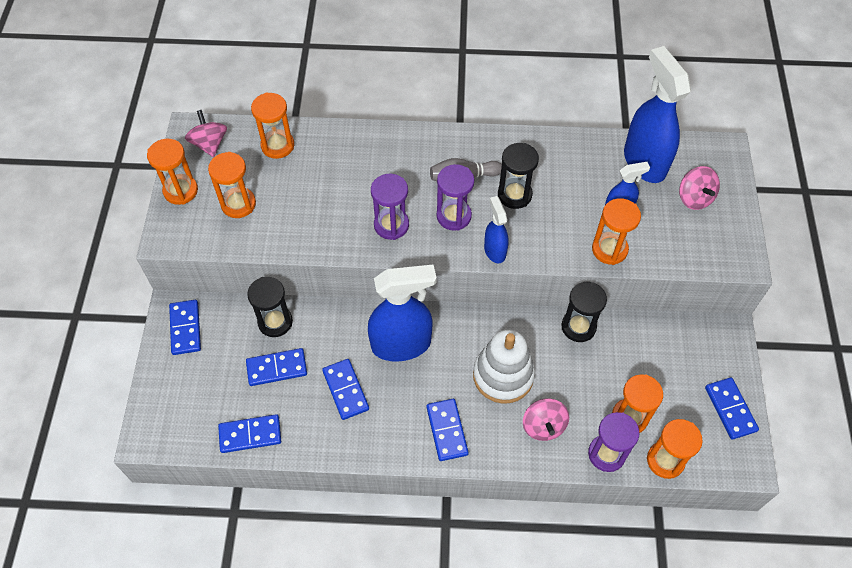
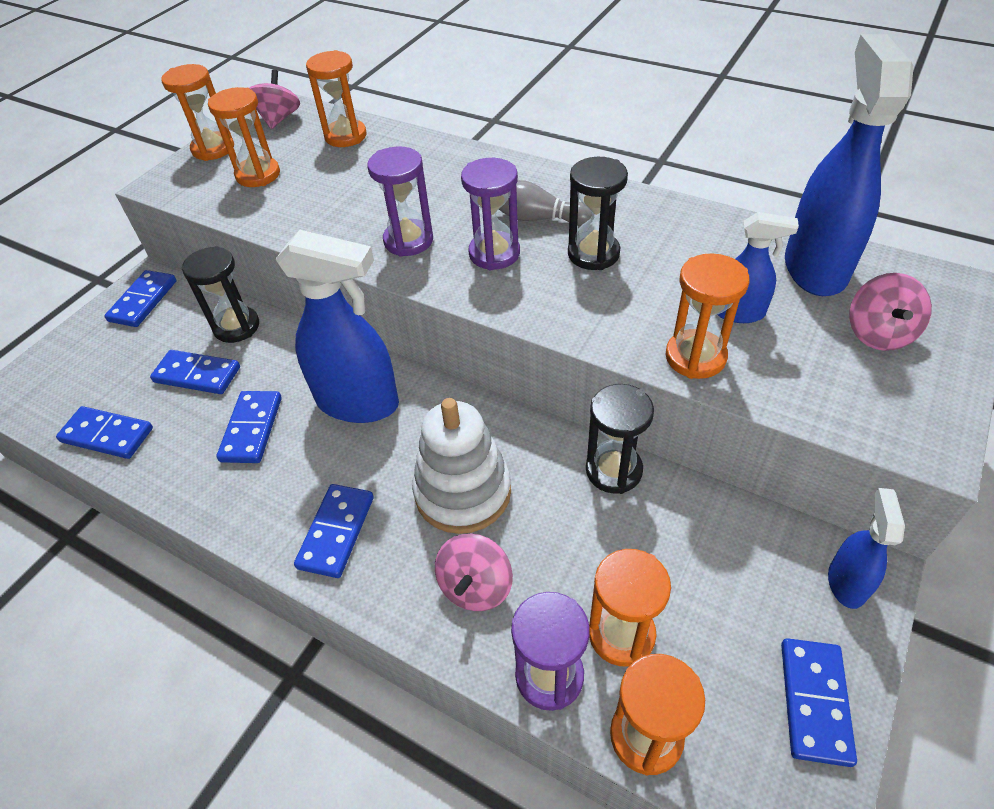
camera: 30 degrees right, 10 degrees down
blue spray bottle [484,196,509,263] -> blue spray bottle moved to [828,488,905,609]

